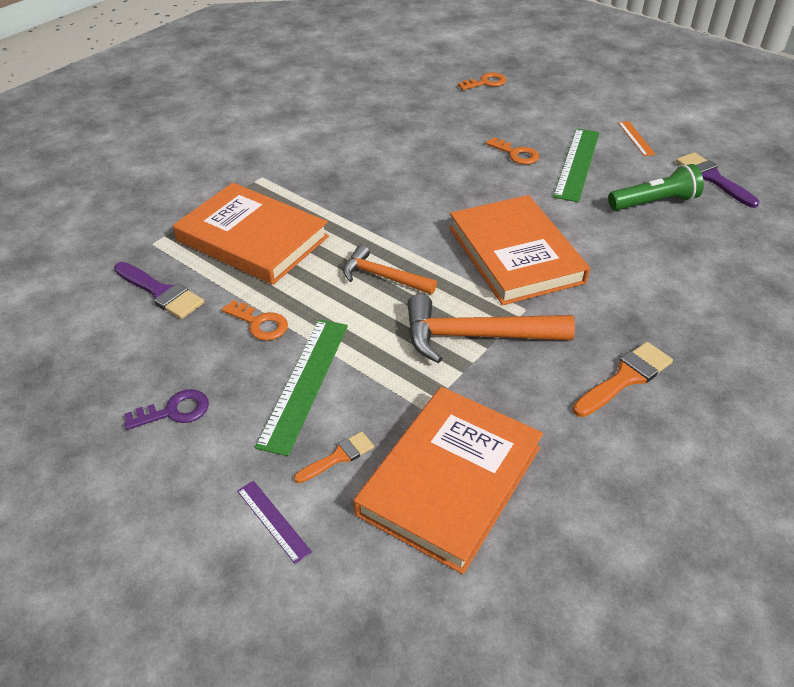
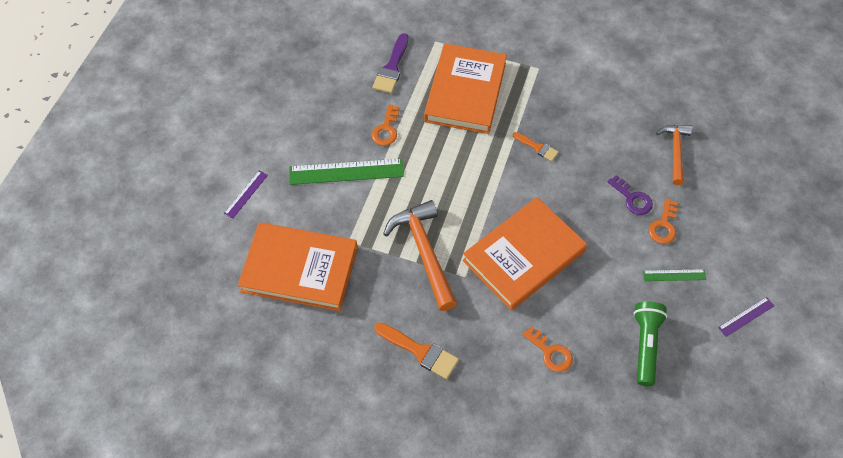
camera: 70 degrees right, 15 degrees up
purple key [124,389,209,430] -> purple key moved to [607,175,653,215]
orange brush [294,432,374,483] -> orange brush moved to [513,132,559,161]
orange hammer [343,245,437,294] -> orange hammer moved to [656,125,692,185]
orange key [458,72,507,90] -> orange key moved to [522,326,573,372]
green ruler [553,128,599,202] -> green ruler [643,269,707,281], size x0.51
green flashlight [608,164,704,210] -> green flashlight turned 135 degrees counterclockwise [633,301,667,386]
orange ruler [618,121,656,156] -> purple ruler [718,297,774,337]
purple brush [676,152,759,208] -> none

